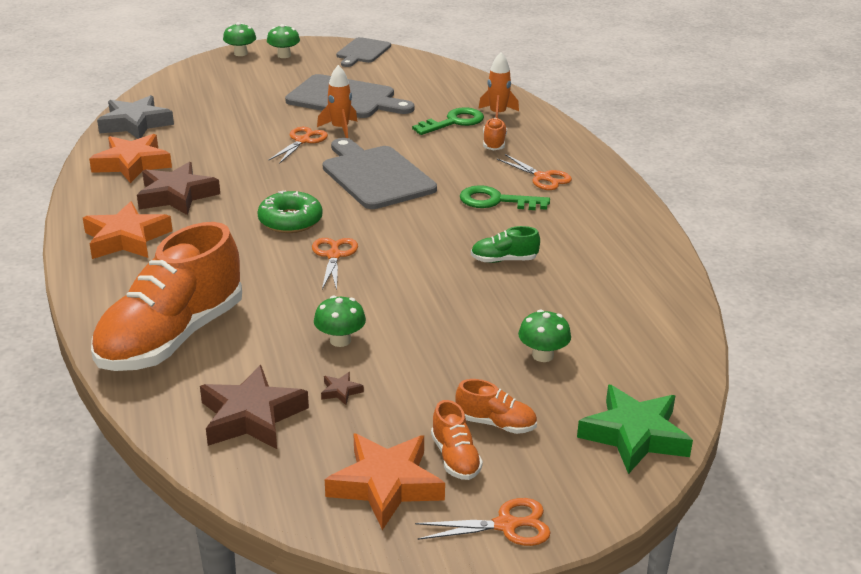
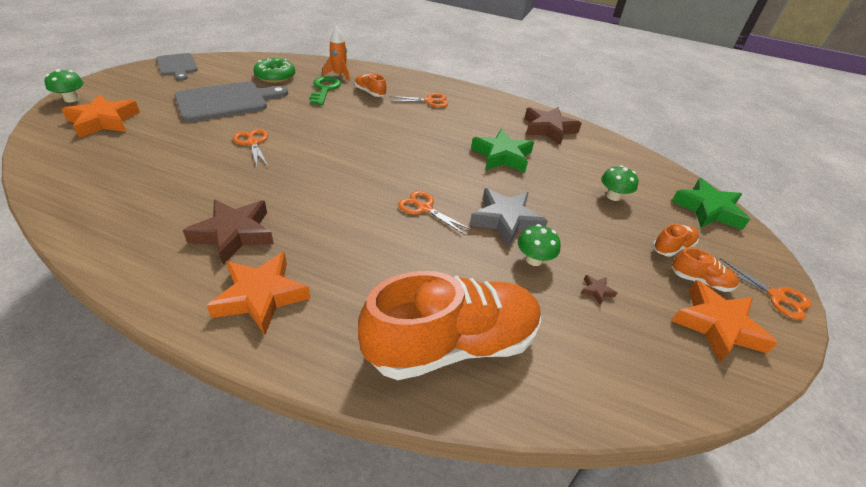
camera: 55 degrees left, 10 degrees up
orange star [89,134,172,183] -> orange star moved to [61,94,140,138]
orange shoe [91,222,242,371] -> orange shoe turned 90 degrees counterclockwise [358,271,541,380]
grey star [97,95,174,139] -> grey star moved to [470,188,548,247]
brown star [200,365,309,449] -> brown star moved to [525,107,582,145]
green donut [258,190,322,233] -> green donut moved to [253,58,295,83]
green mushroom [267,24,300,58] -> none
orange rocket [317,65,357,138] -> none
grey cutting board [323,138,437,209] -> none
orange scissors [415,498,551,546] -> orange scissors turned 105 degrees clockwise [720,258,812,320]
green key [460,185,550,210] -> none
green shoe [471,226,540,263] -> green star [471,129,534,173]

